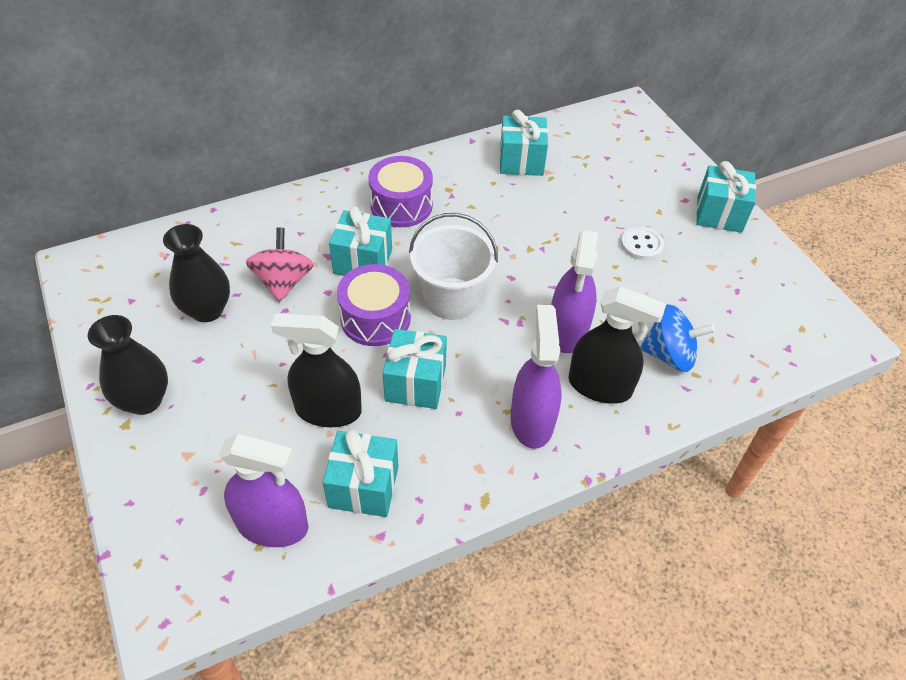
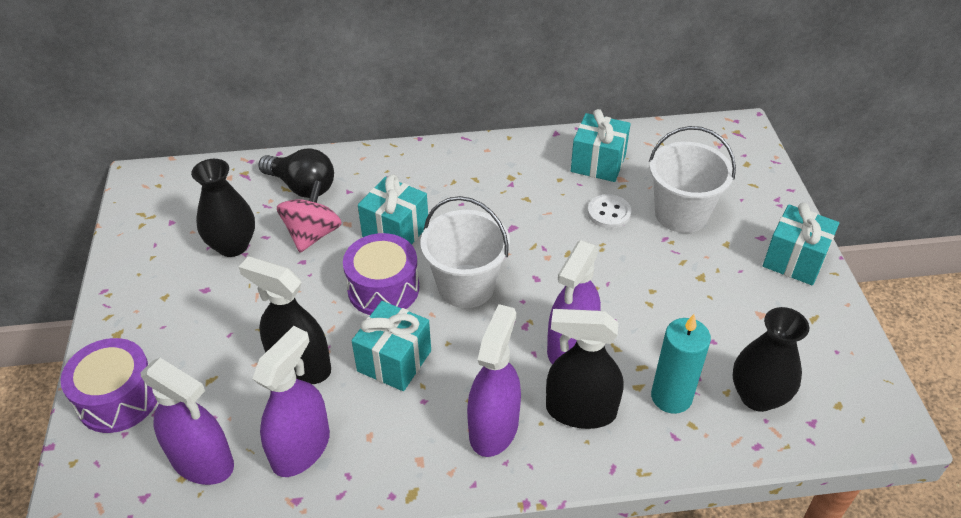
camera: 20 degrees right, 5 degrees down
black vase [88,315,168,415] -> black vase moved to [733,307,809,412]
turquoise gift [323,429,399,517] -> purple spray bottle [253,326,330,477]
purple drum [368,156,433,227] -> purple drum moved to [61,338,157,433]
black spray bottle [568,286,666,404] -> black spray bottle turned 150 degrees clockwise [546,309,623,429]
white button [621,226,664,260] -> white button moved to [588,194,631,229]
blue spinning top [640,304,715,372] -> turquoise candle [651,314,711,414]
none -> black light bulb [259,148,334,198]
none -> white bucket [649,126,736,233]

